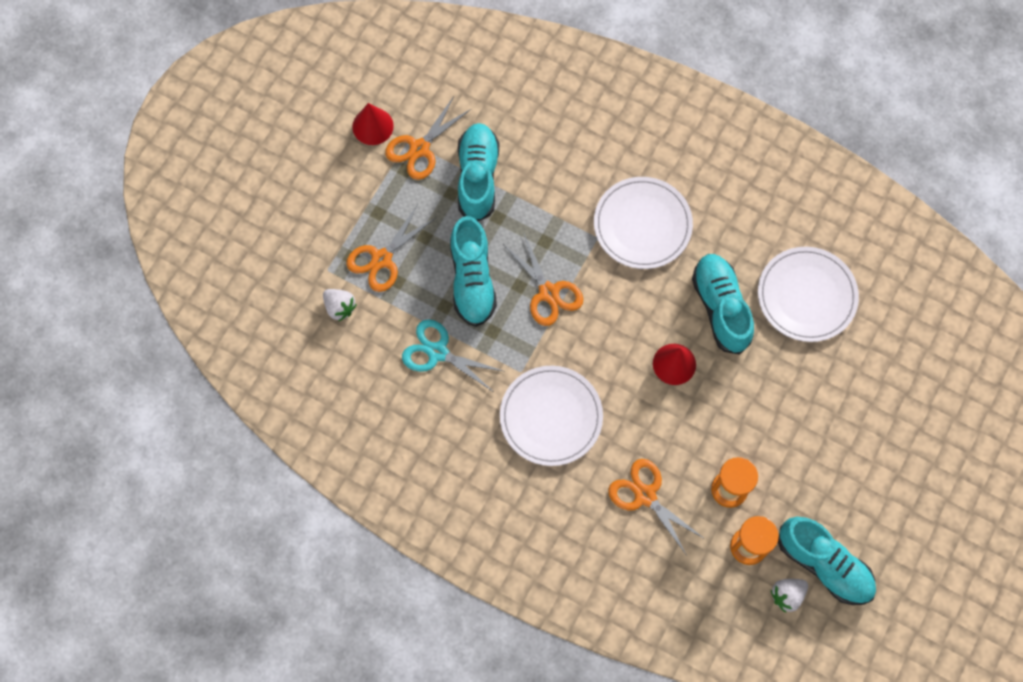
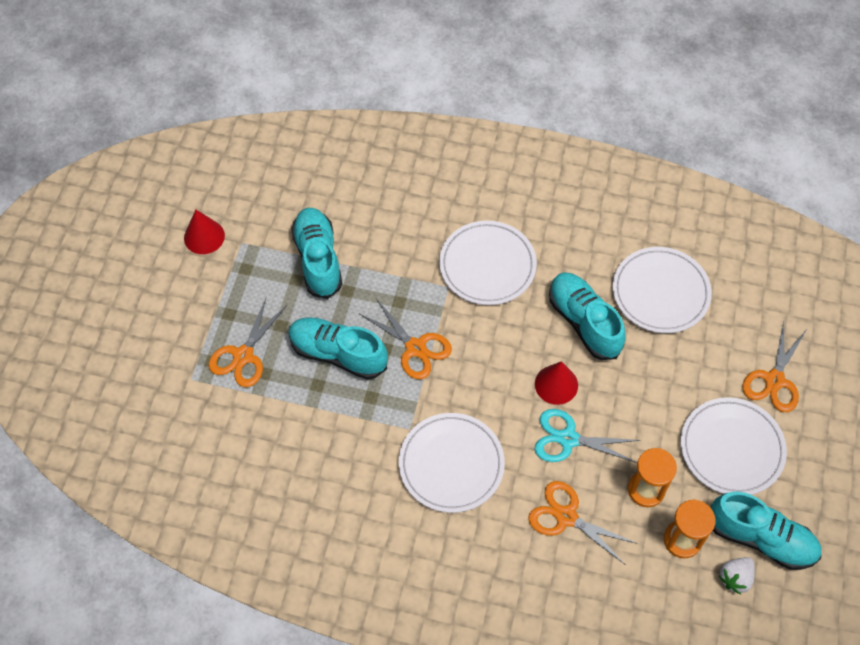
camera: 15 degrees left, 10 degrees down
white strawberry [323,289,357,322] -> none
orange scissors [385,96,471,180] -> orange scissors moved to [743,322,808,412]
turquoise scissors [402,320,503,391] -> turquoise scissors moved to [534,409,641,463]
turquoise shoe [450,216,497,327] -> turquoise shoe turned 135 degrees clockwise [289,317,388,380]
none -> white plate [681,397,787,495]

